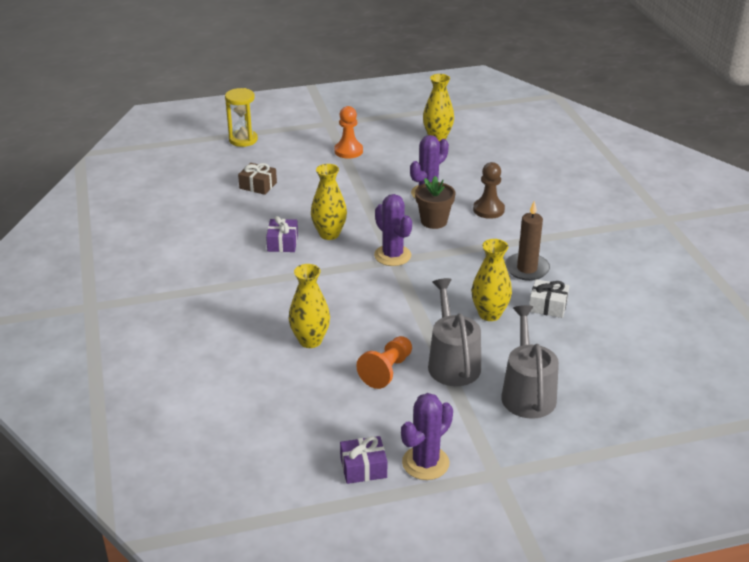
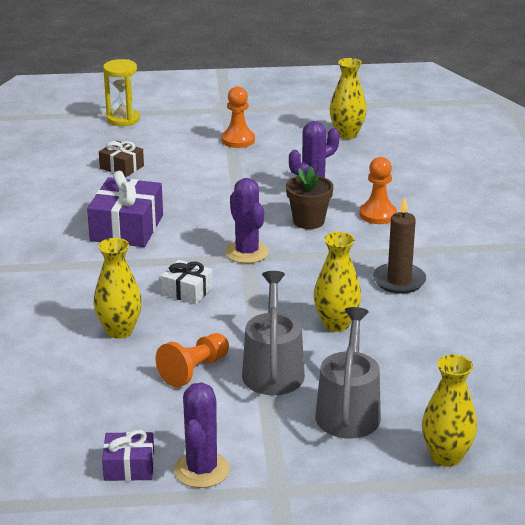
camera: 10 degrees right, 5 degrees down
purple gift [266,216,298,252] -> purple gift [87,171,163,247], size x1.79
yellow vase [311,164,347,240] -> yellow vase moved to [422,354,477,467]
purple cactus [401,393,453,480] -> purple cactus turned 45 degrees counterclockwise [174,382,230,488]
brown pawn [473,162,505,219] -> orange pawn [360,157,397,224]
white gift [529,279,569,318] -> white gift moved to [161,260,213,304]

